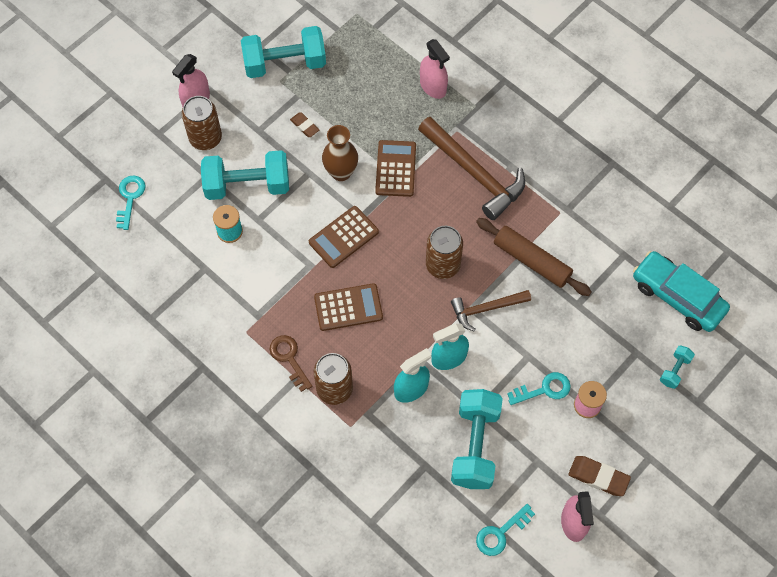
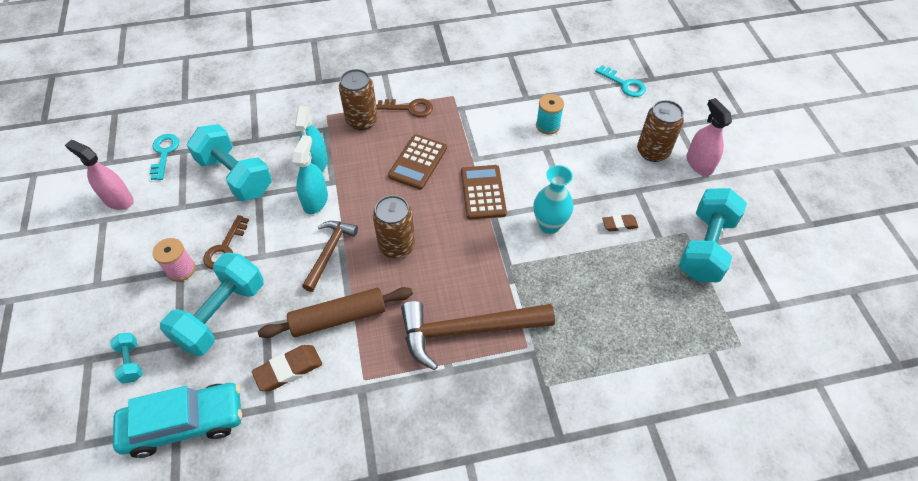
camera: 125 degrees right, 10 degrees down
turquoise dumbbell [201,150,289,200] -> turquoise dumbbell moved to [160,252,264,356]
brown vase [322,125,358,181] -> turquoise vase [533,165,573,234]
brown calculator [375,140,416,197] -> none
pink spray bottle [420,39,450,99] -> none
turquoise key [507,372,571,405] -> brown key [203,215,249,270]
brown eraser [568,456,631,496] -> brown eraser moved to [252,345,322,391]

